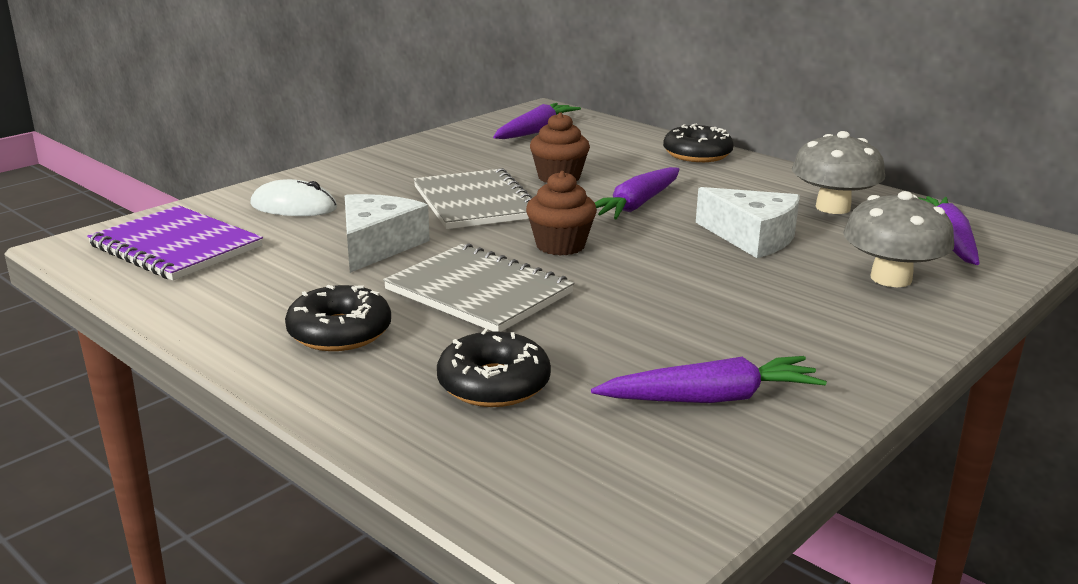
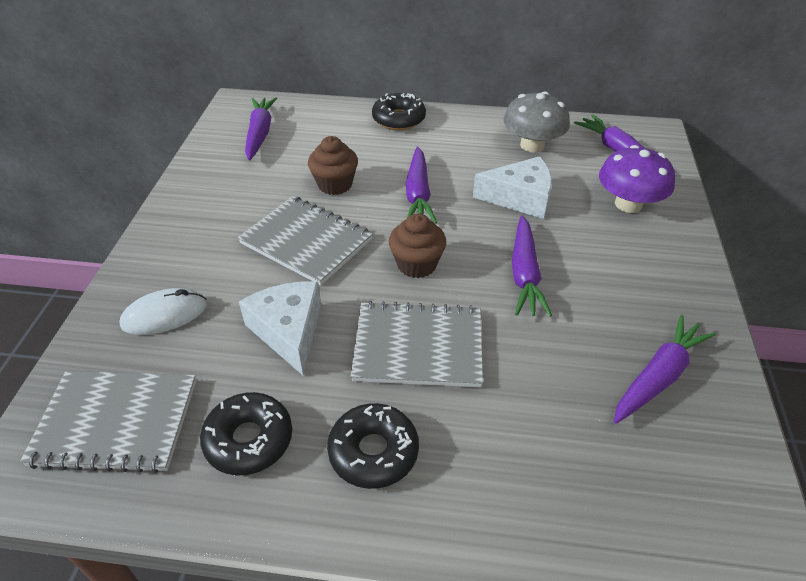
camera: 35 degrees left, 20 degrees up
purple notebook [87,205,263,281] -> grey notebook [20,371,196,473]
black donut [437,329,551,407] -> black donut moved to [200,392,292,475]
grey mushroom [843,191,954,287] -> purple mushroom [599,145,675,213]
none -> purple carrot [512,215,552,317]

